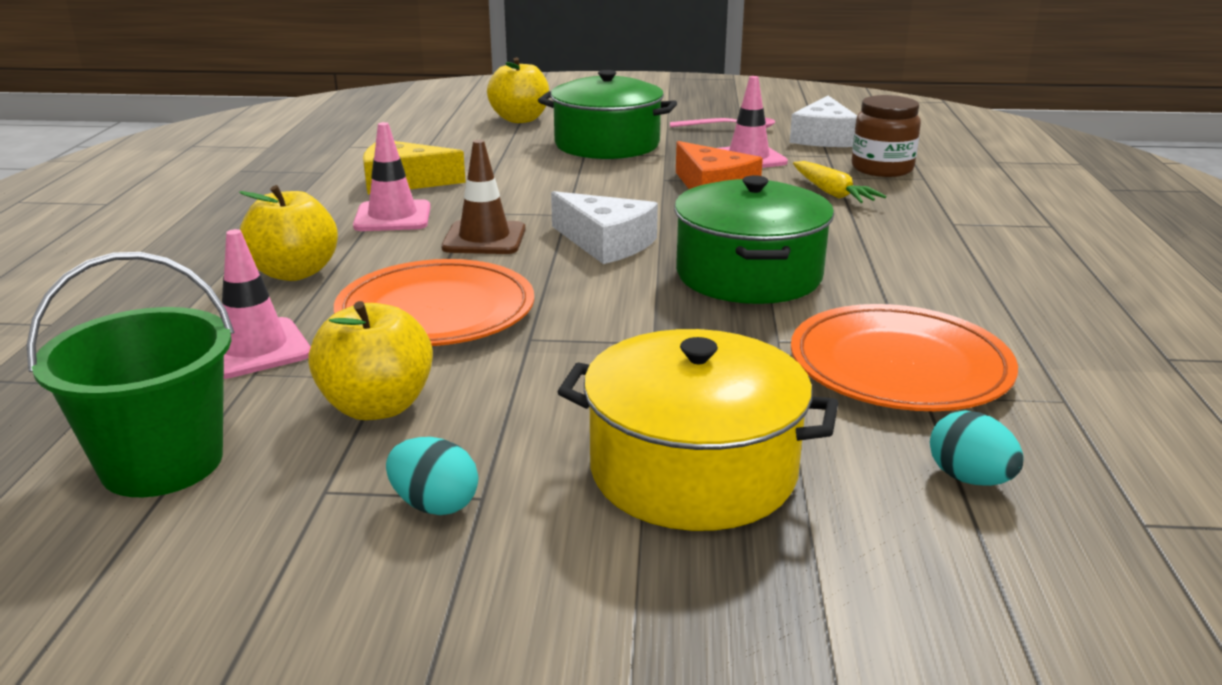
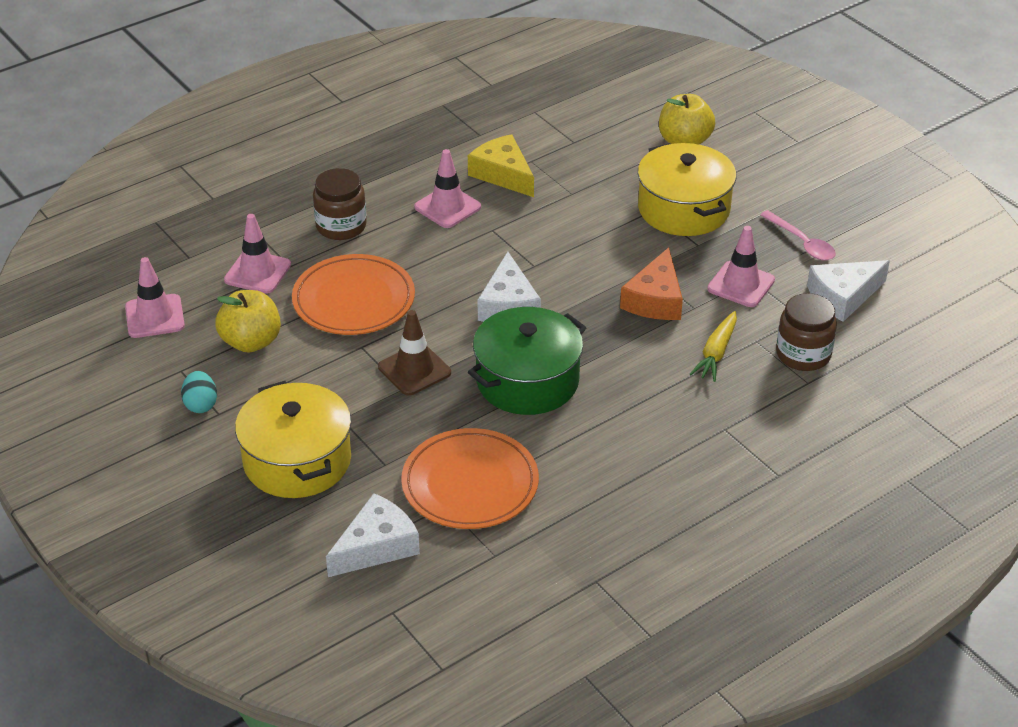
camera: 50 degrees right, 15 degrees up
green bucket [27,252,234,497] -> pink traffic cone [125,257,185,338]
yellow apple [239,185,338,281] -> brown jar [313,168,367,240]
brown traffic cone [441,140,526,254] -> brown traffic cone moved to [378,310,451,396]
green pot [538,70,677,159] -> yellow pot [638,143,736,236]
turquoise egg [930,410,1024,486] -> white cheese [326,493,420,577]

